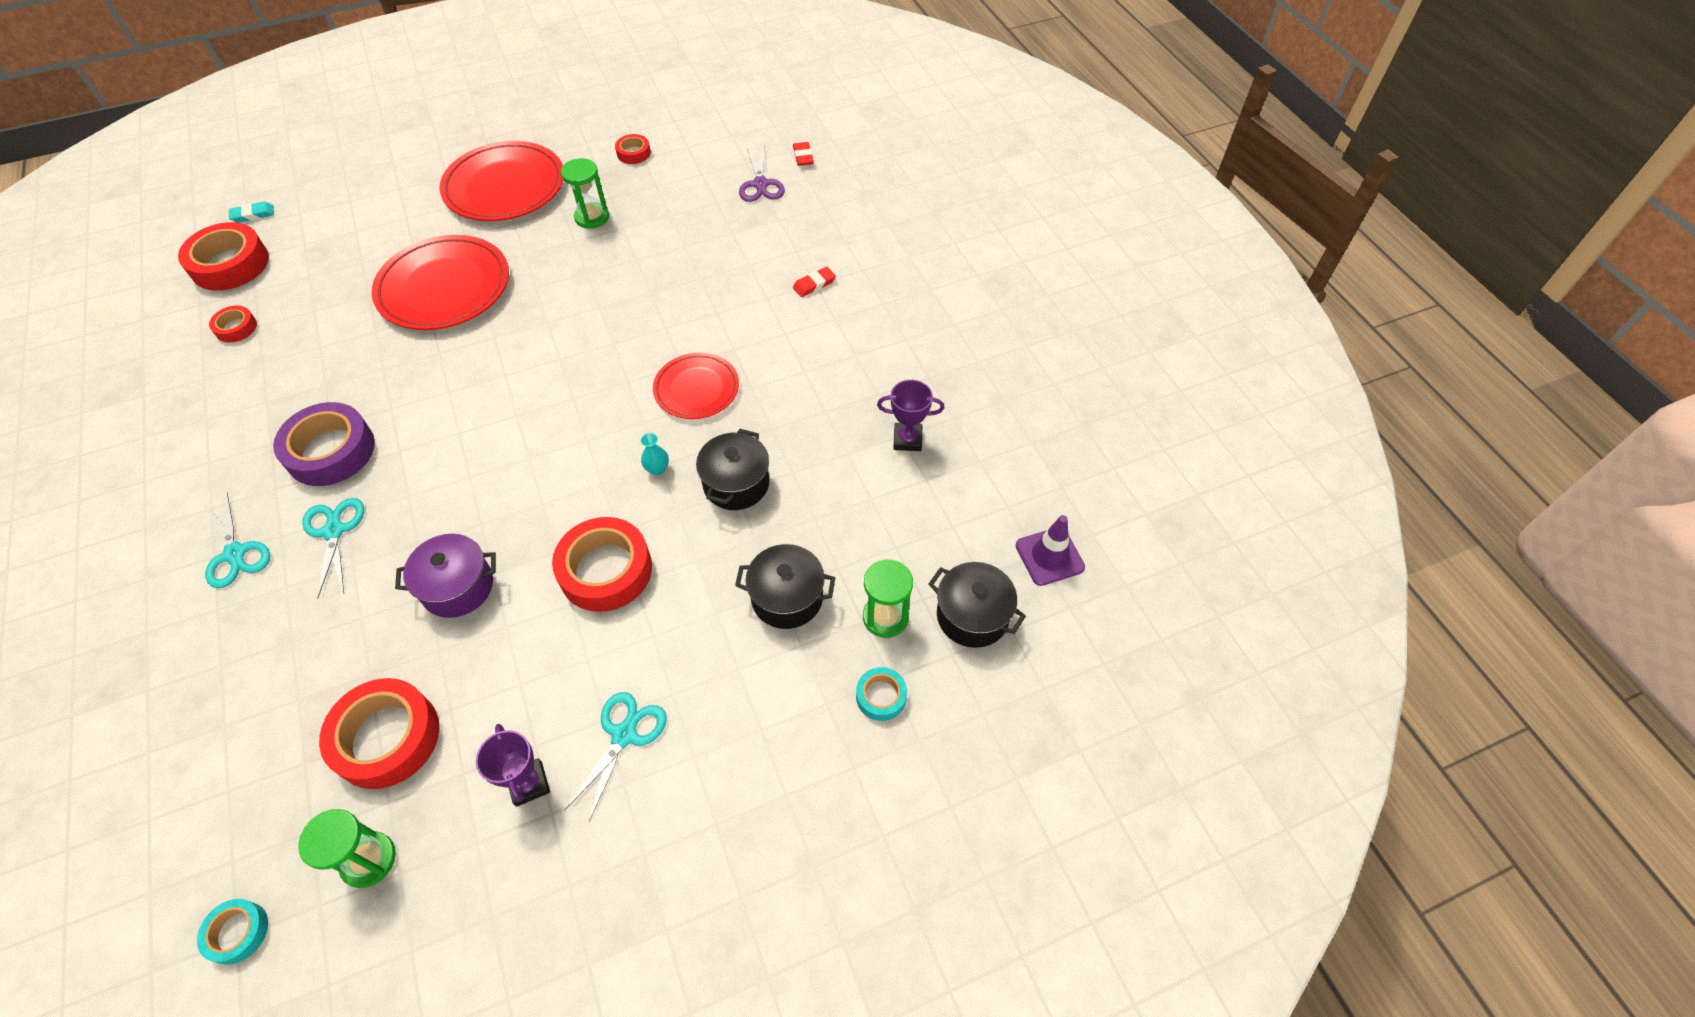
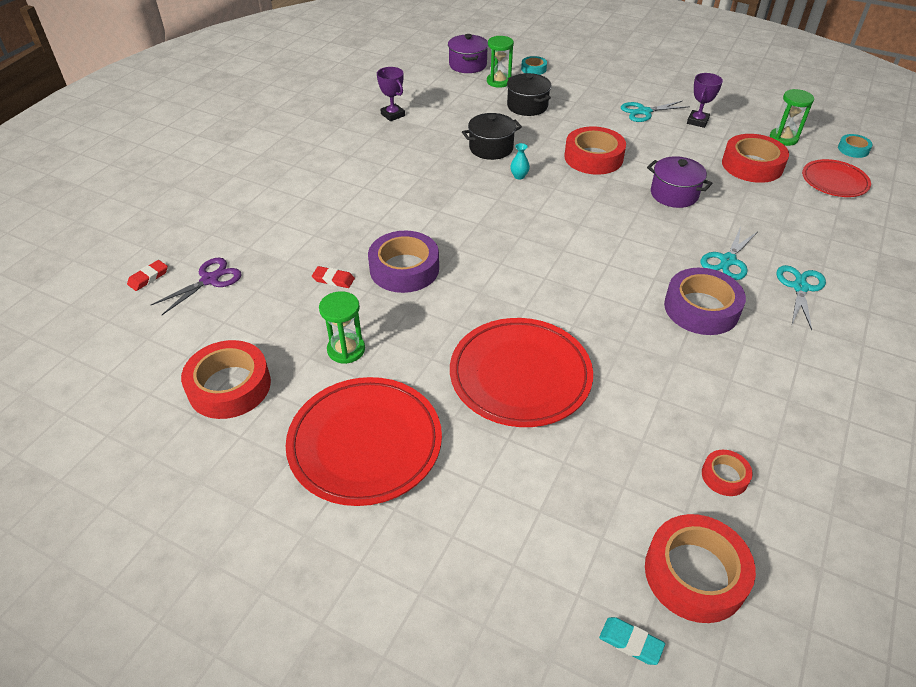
camera: 130 degrees left, 10 degrees down
red tape [615,134,651,164] -> red tape [181,340,271,419], size x1.98
red plate [653,353,739,419] -> red plate moved to [802,159,871,197]
red eraser [793,267,836,297] -> red eraser moved to [312,266,355,288]
black pot [928,562,1026,648] -> purple pot [448,34,488,73]
purple traffic cone [1016,515,1085,586] -> none
none -> purple tape [368,231,439,293]

